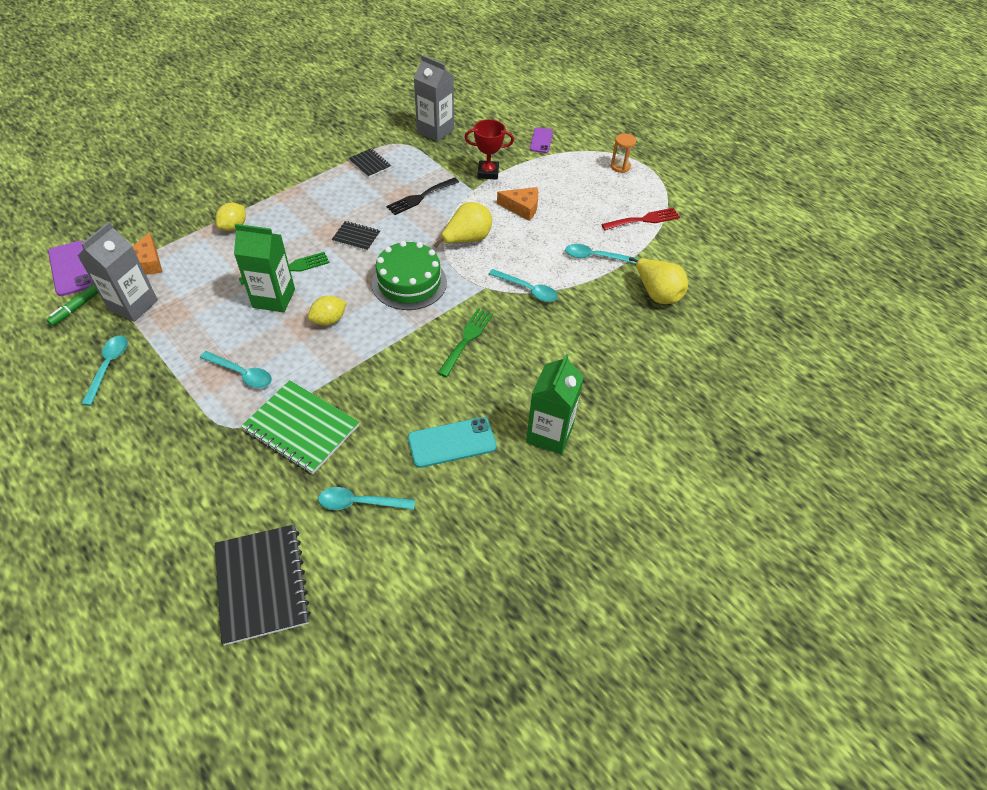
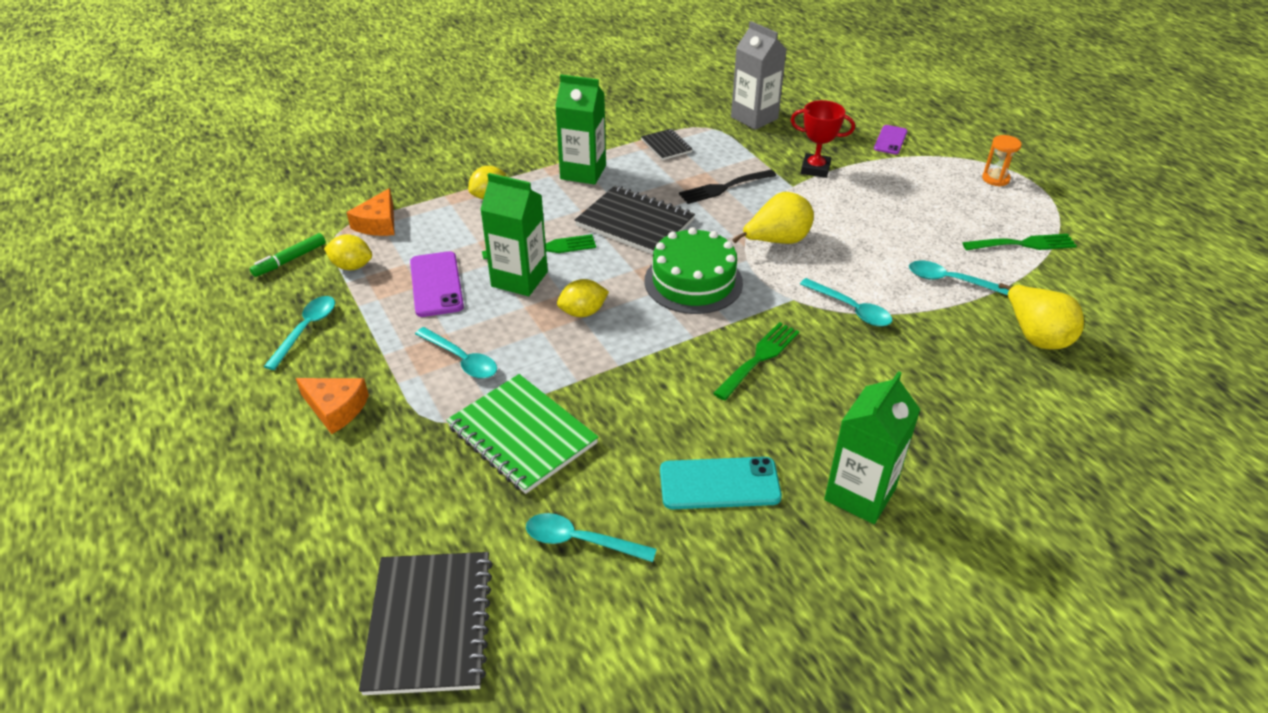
camera: 15 degrees right, 10 degrees down
purple phone [48,241,93,296] -> purple phone moved to [410,251,464,317]
grey carton [78,222,158,322] -> yellow lemon [324,234,372,270]
black notebook [332,221,380,251] -> black notebook [575,186,695,254], size x1.91
orange cheese [497,187,538,221] -> orange cheese moved to [296,378,369,434]
red fork [601,208,680,230] -> green fork [962,234,1077,251]
none -> green carton [555,74,606,185]

